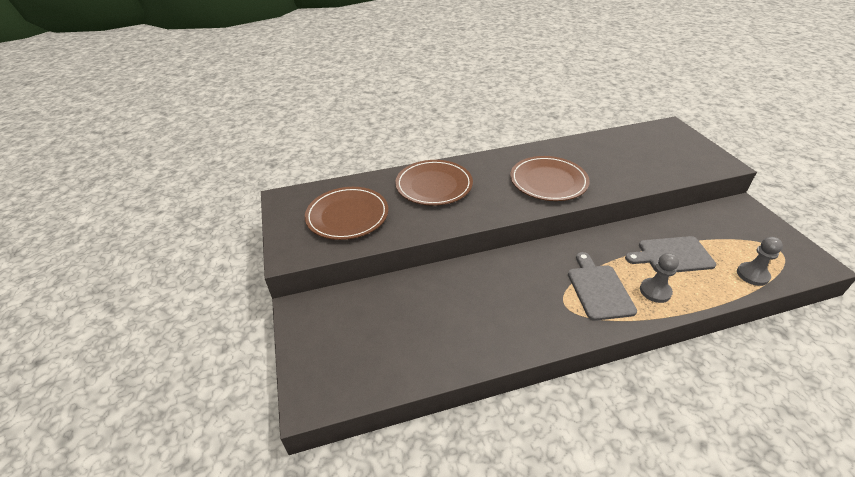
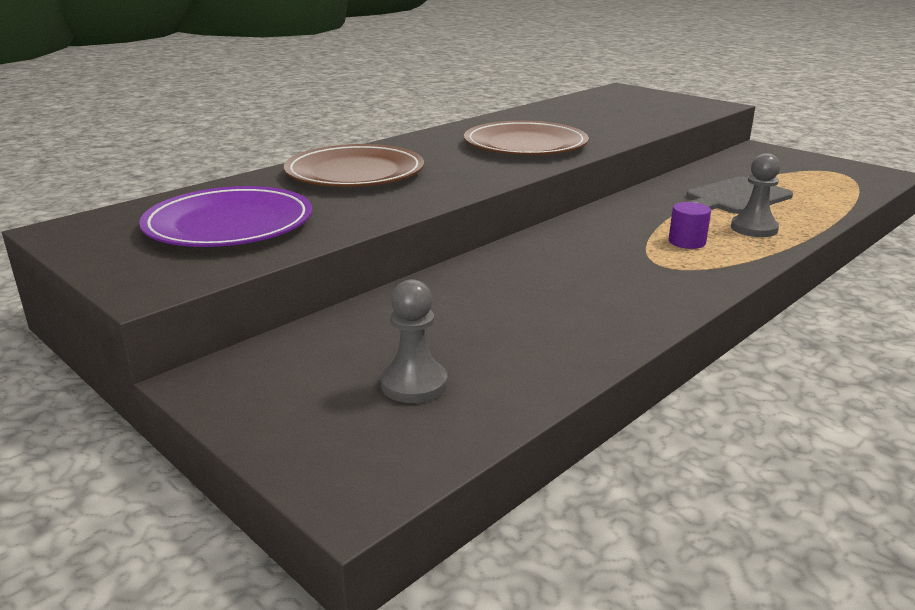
camera: 30 degrees left, 15 degrees down
brown plate [305,187,388,240] -> purple plate [139,186,312,247]
grey cutting board [568,252,637,321] -> purple cylinder [669,202,711,249]
grey pawn [737,237,783,286] -> grey pawn moved to [380,279,447,403]

